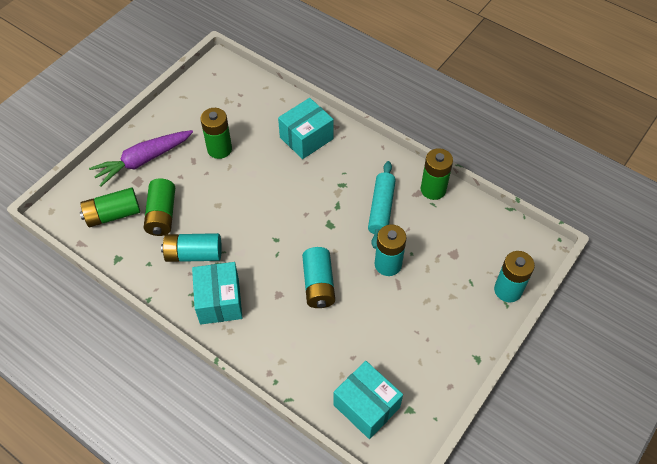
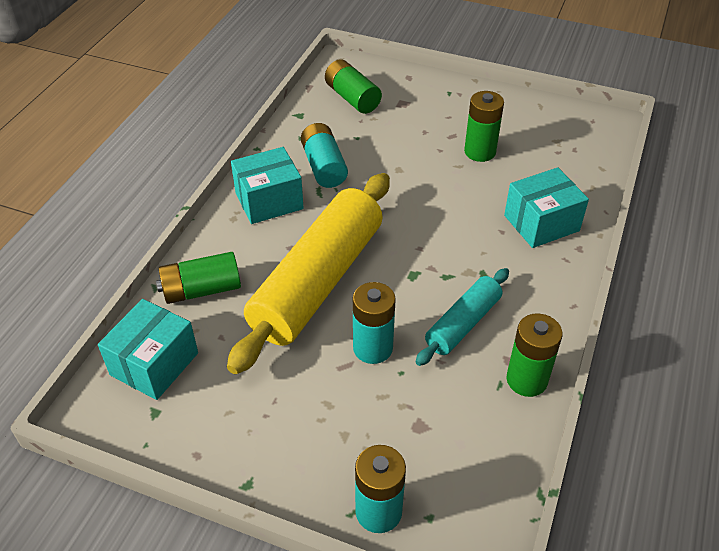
camera: 75 degrees right, 10 degrees down
purple carrot [89,130,193,187] -> none
green battery [144,178,175,236] -> green battery moved to [156,252,241,304]
turquoise box [278,98,334,159] -> turquoise box turned 60 degrees counterclockwise [504,168,589,248]
turquoise battery [302,247,335,308] -> yellow rolling pin [227,173,390,374]
turquoise rolling pin [368,161,396,249] -> turquoise rolling pin turned 45 degrees counterclockwise [416,268,509,366]

